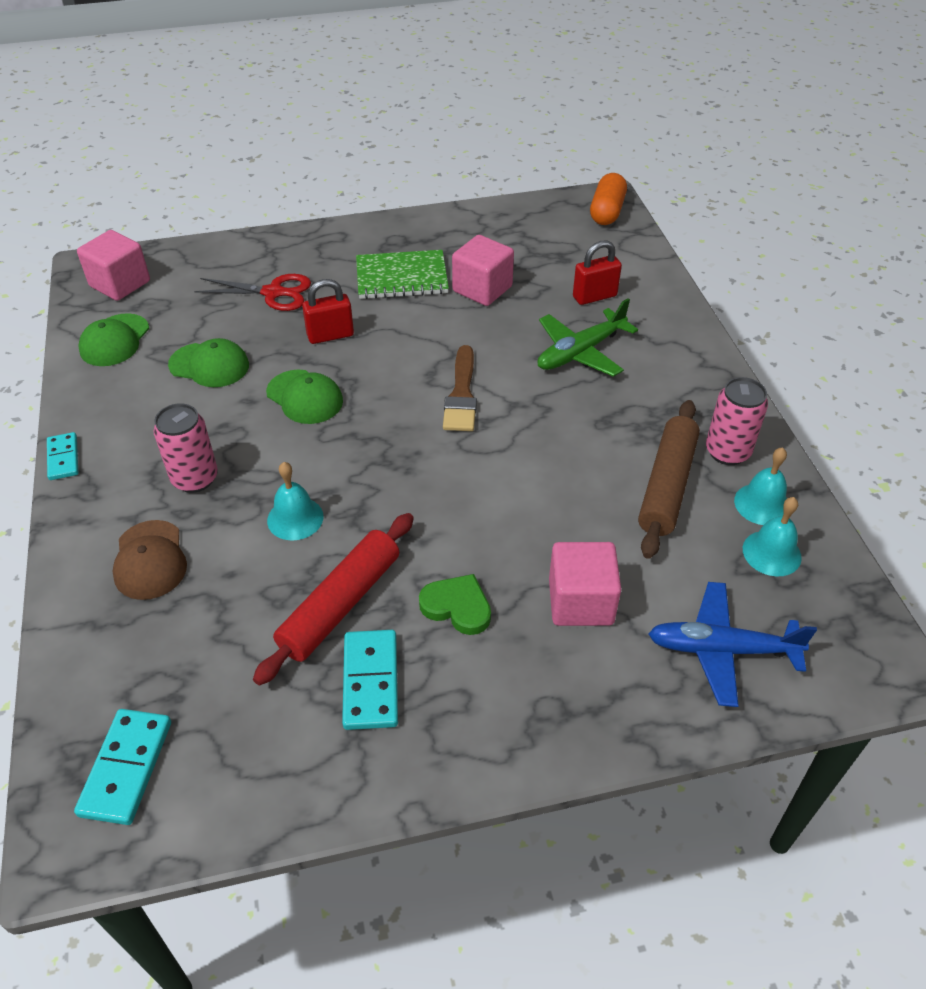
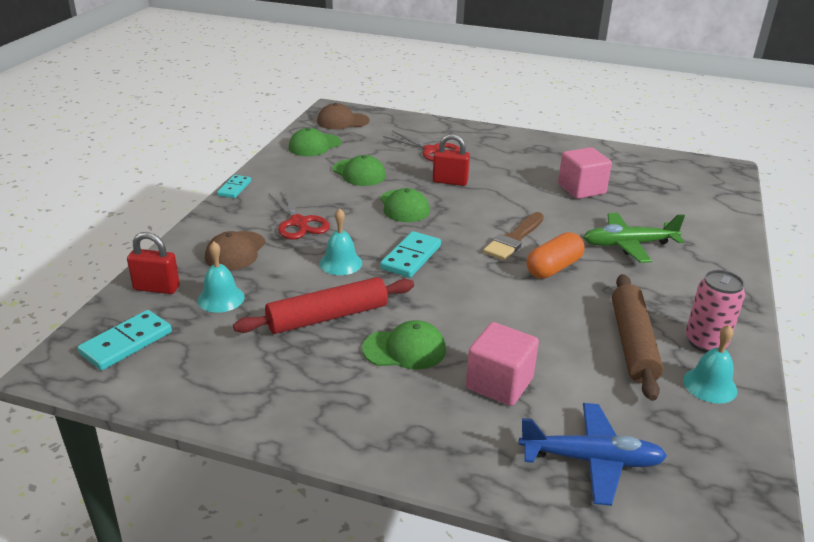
camera: 30 degrees right, 15 degrees down
pink cube [77,230,150,301] -> brown cap [317,103,369,129]
pink can [153,403,218,493] -> red scissors [268,189,330,239]
turquoise domino [342,630,398,730] -> turquoise domino moved to [380,231,441,278]
green notebook [356,250,449,299] -> none
green heart [419,574,491,635] -> green cap [362,320,446,370]
red padlock [573,240,622,305] -> red padlock moved to [127,232,180,294]
orange capsule [590,173,627,225] -> orange capsule moved to [527,232,585,278]
brown rolling pin [638,400,700,559] -> brown rolling pin turned 45 degrees counterclockwise [612,274,663,401]
blue plane [649,582,817,707] -> blue plane turned 150 degrees clockwise [519,403,667,506]
turquoise bell [743,497,802,576] -> turquoise bell moved to [198,241,245,313]

